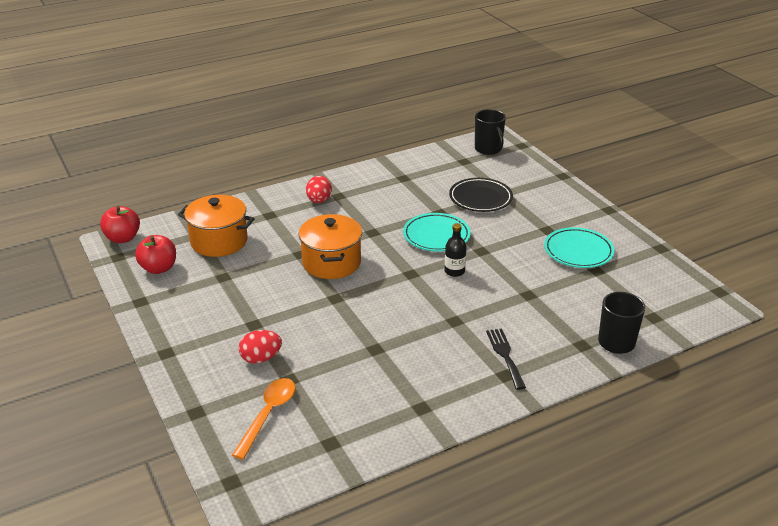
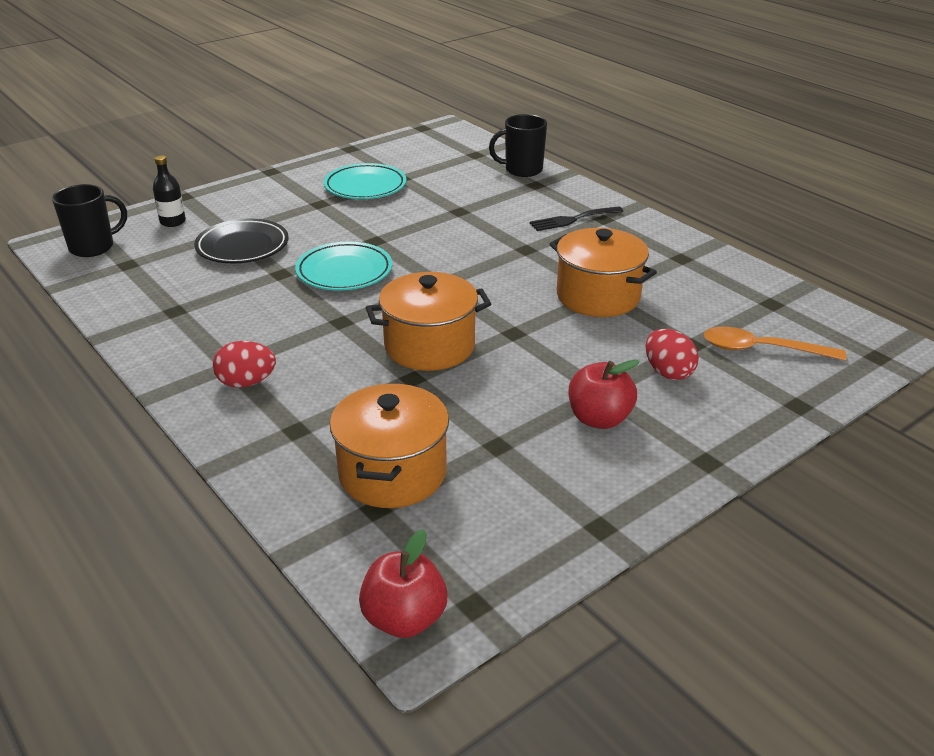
camera: 100 degrees left, 0 degrees up
red apple [135,235,176,274] -> red apple moved to [569,359,640,429]
black bottle [445,223,467,277] -> black bottle moved to [153,155,186,227]
none -> orange pot [550,228,657,317]

